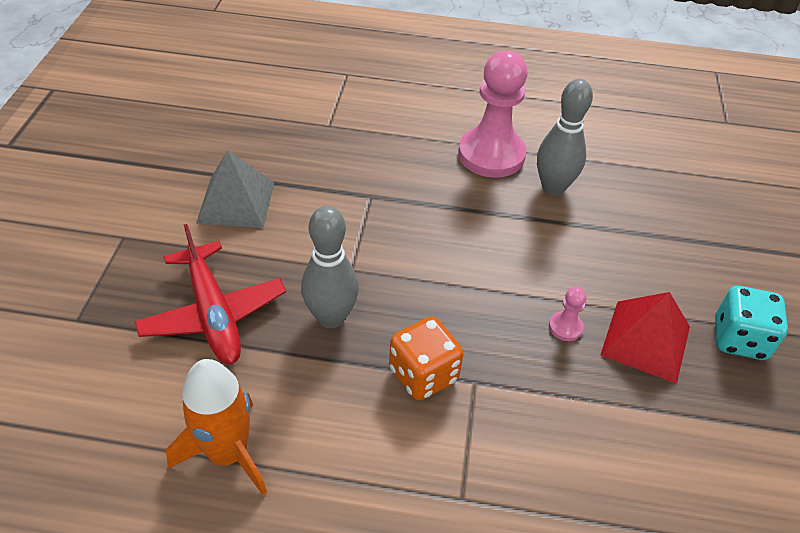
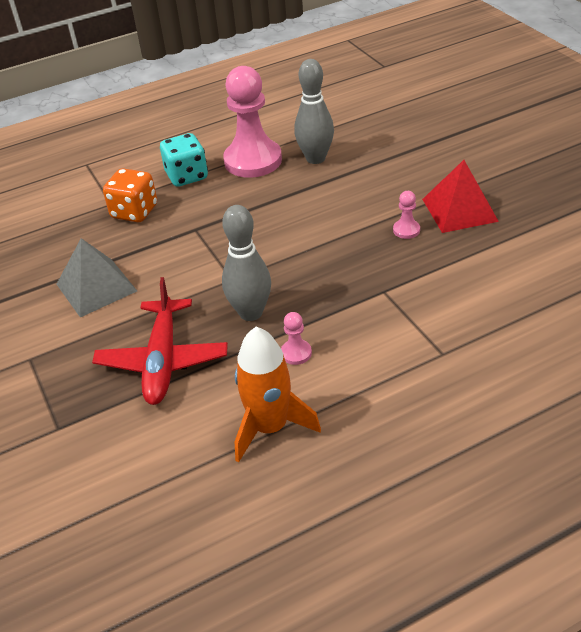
camera: 30 degrees left, 5 degrees down
red plane [134,224,286,364] -> red plane turned 60 degrees clockwise [92,277,228,405]
orange dice [389,317,464,401] -> orange dice moved to [103,168,157,222]
turquoise dice [715,286,788,360] -> turquoise dice moved to [160,133,208,187]
none -> pink pawn [281,312,312,365]

